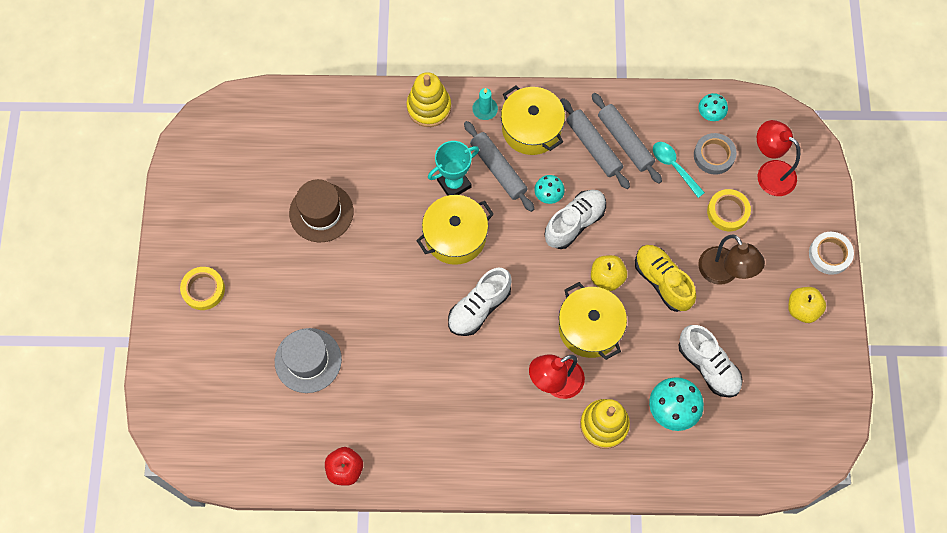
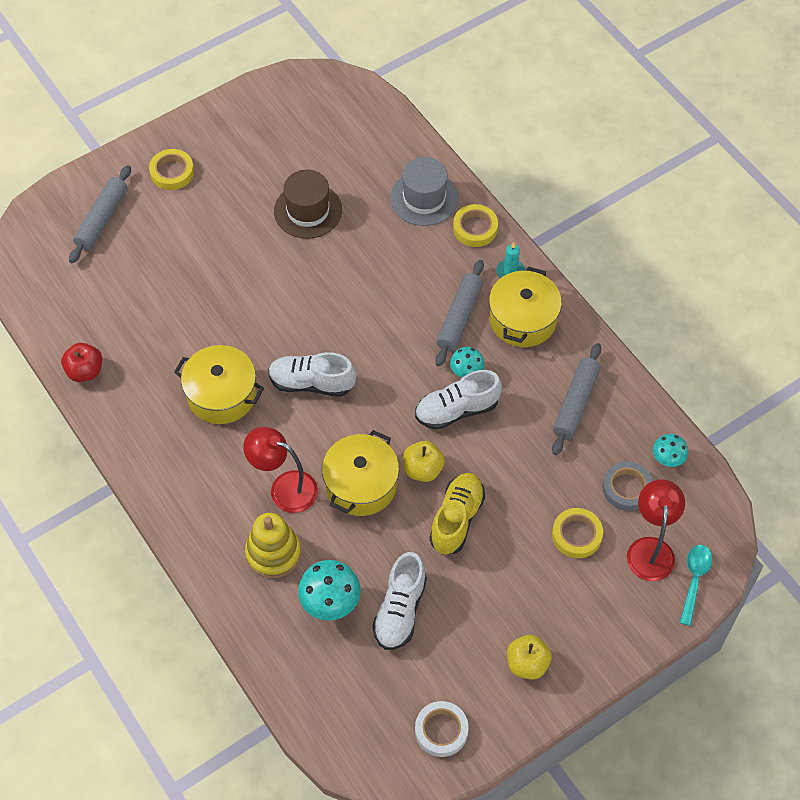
camera: 55 degrees right, 10 degrees down
grey hat [275,328,342,393] -> grey hat moved to [390,157,458,226]
yellow stacking toy [407,72,451,127] -> yellow tape [453,204,498,247]
yellow pot [416,195,494,265] -> yellow pot moved to [174,345,264,424]
turquoise trophy [428,141,479,196] -> none
white shoe [544,190,606,249] -> white shoe turned 150 degrees clockwise [415,370,502,430]
grey rolling pin [560,98,630,189] -> grey rolling pin moved to [69,165,131,263]
turquoise spoon [653,142,705,198] -> turquoise spoon moved to [680,545,712,626]
brown lamp [698,234,765,285] -> none
white tape [809,232,854,275] -> white tape moved to [415,701,469,757]

